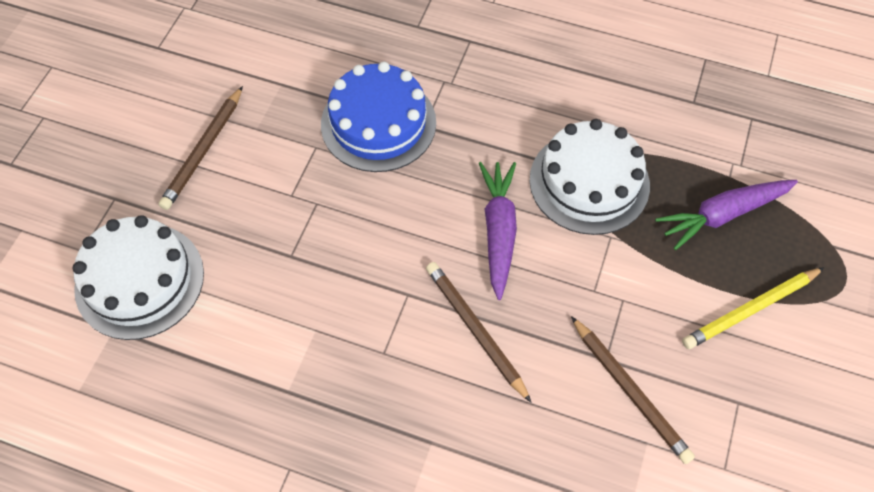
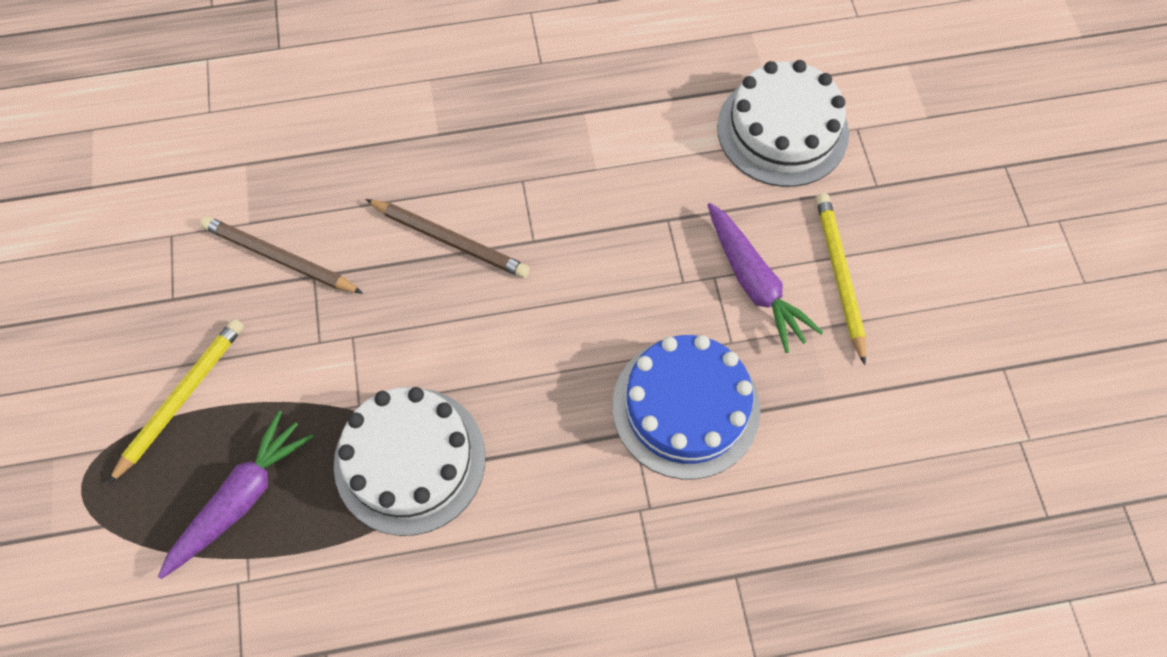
camera: 150 degrees right, 5 degrees up
brown pencil [159,86,243,210] -> yellow pencil [816,193,866,365]
purple carrot [479,162,517,300] -> purple carrot moved to [708,203,823,353]

